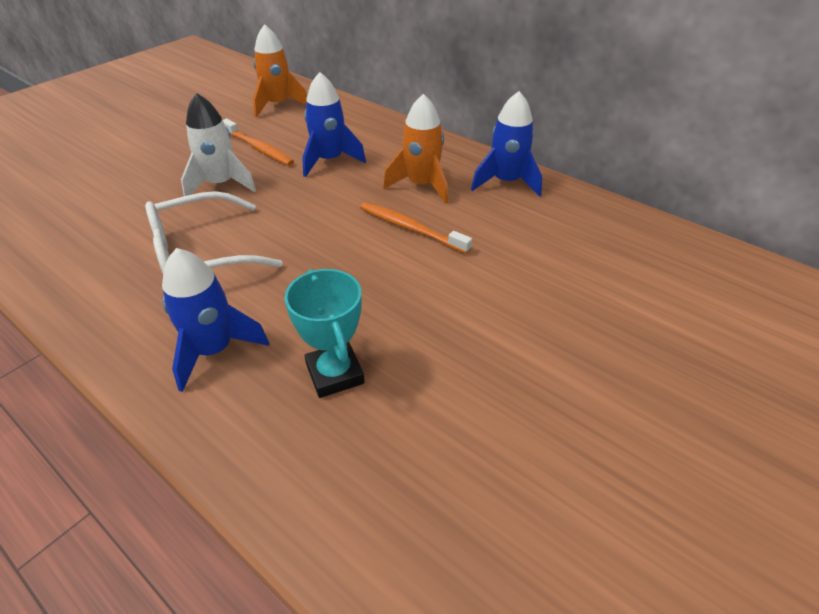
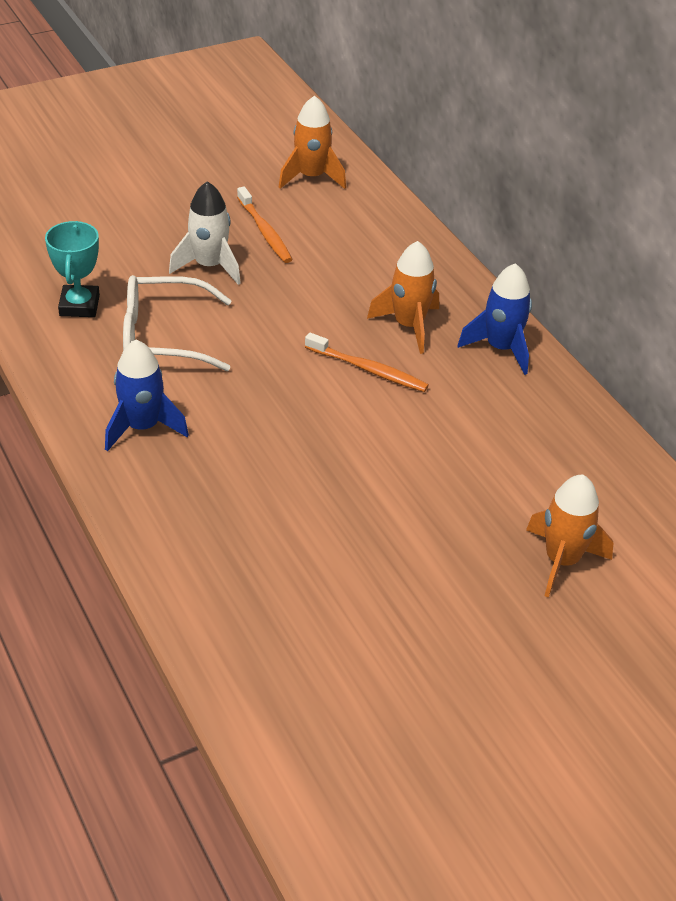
camera: 20 degrees right, 0 degrees up
turquoise trophy [284,269,364,398] -> turquoise trophy moved to [45,221,100,317]
blue rocket [302,72,366,177] -> none
orange toothbrush [360,202,472,254] -> orange toothbrush turned 150 degrees clockwise [305,332,429,392]
none -> orange rocket [526,475,613,598]

